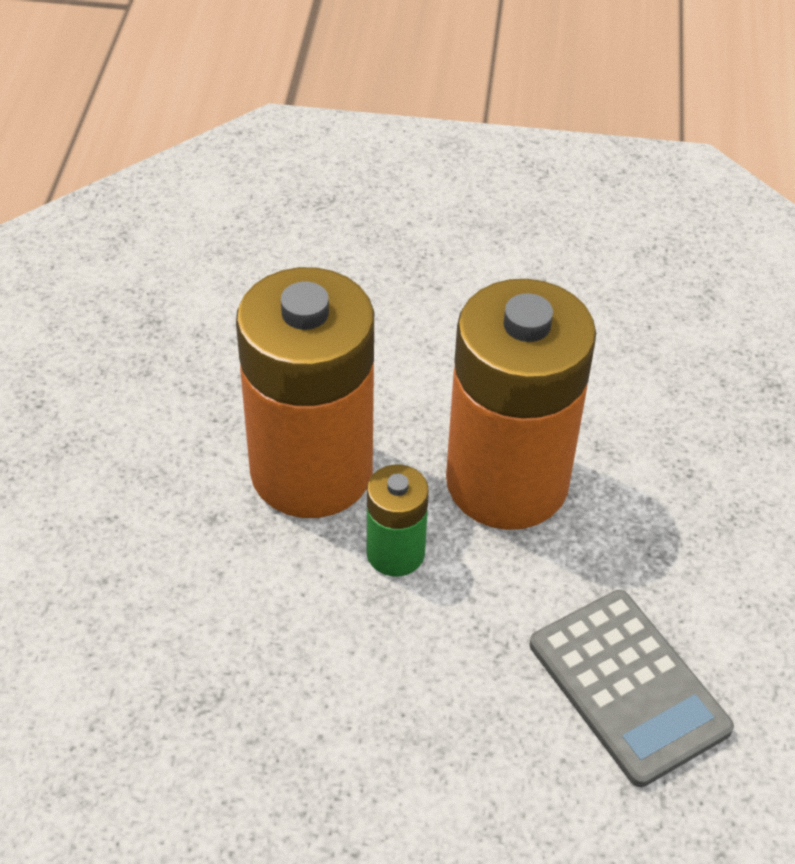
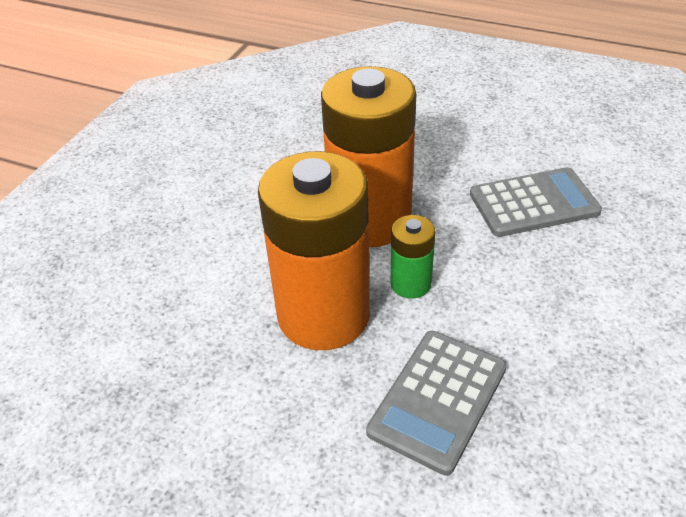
camera: 70 degrees left, 5 degrees down
none -> grey calculator [366,331,507,476]

